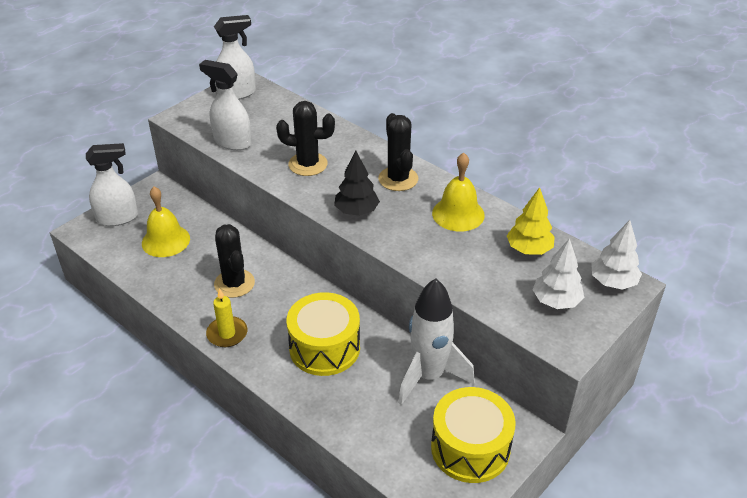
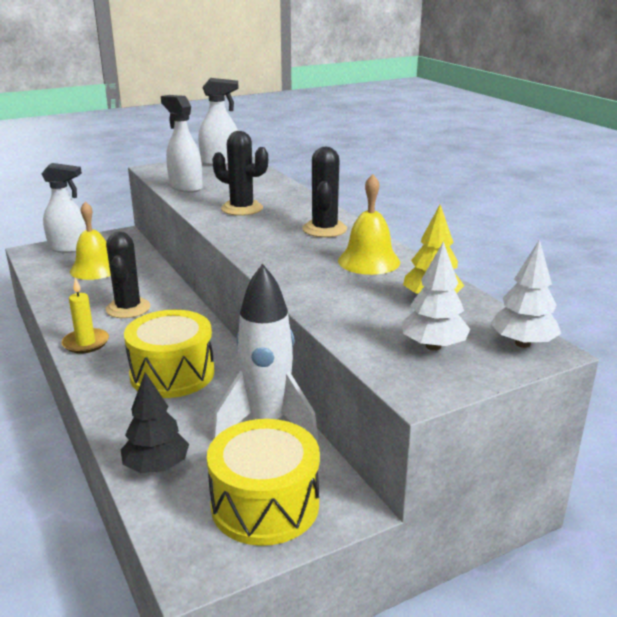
camera: 20 degrees right, 15 degrees down
black tree [334,150,380,216] -> black tree moved to [121,372,189,473]

